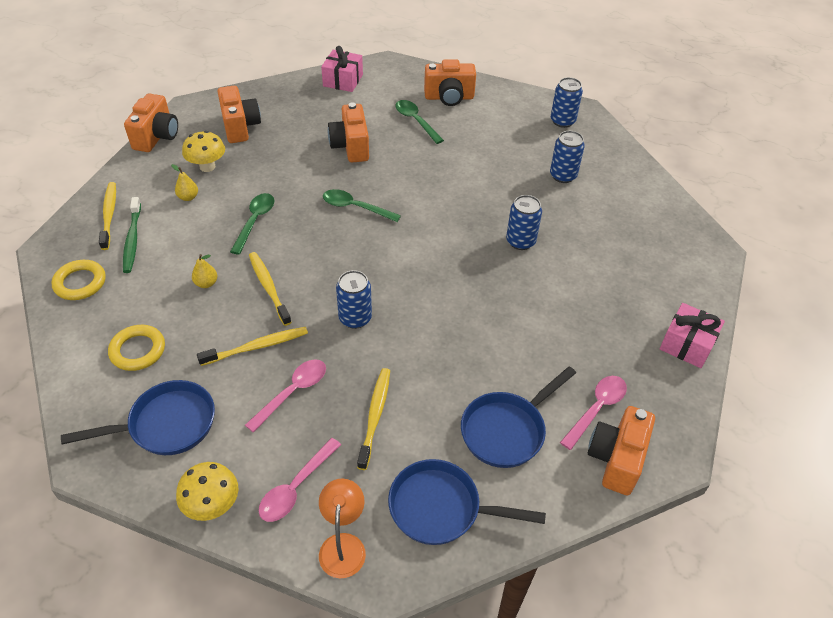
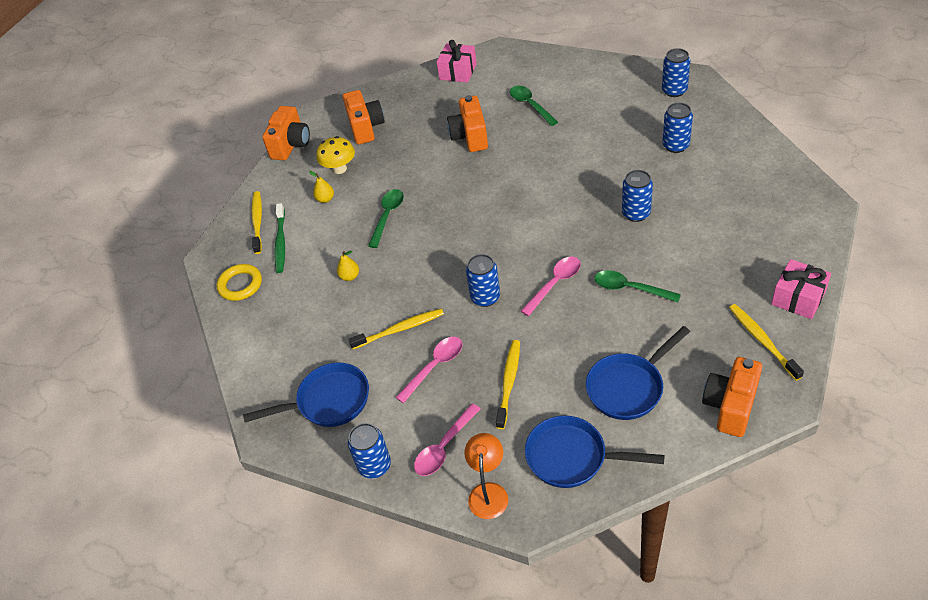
camera: 10 degrees right, 0 degrees up
yellow ring [108,325,165,371] -> none
yellow mushroom [176,462,238,521] -> blue can [348,423,391,479]
yellow toothbrush [249,252,292,326] -> yellow toothbrush moved to [729,304,804,381]
green spoon [323,189,401,222] -> green spoon moved to [594,270,681,302]
orange camera [424,59,476,106] -> none
pink spoon [560,376,627,450] -> pink spoon moved to [521,257,581,316]

